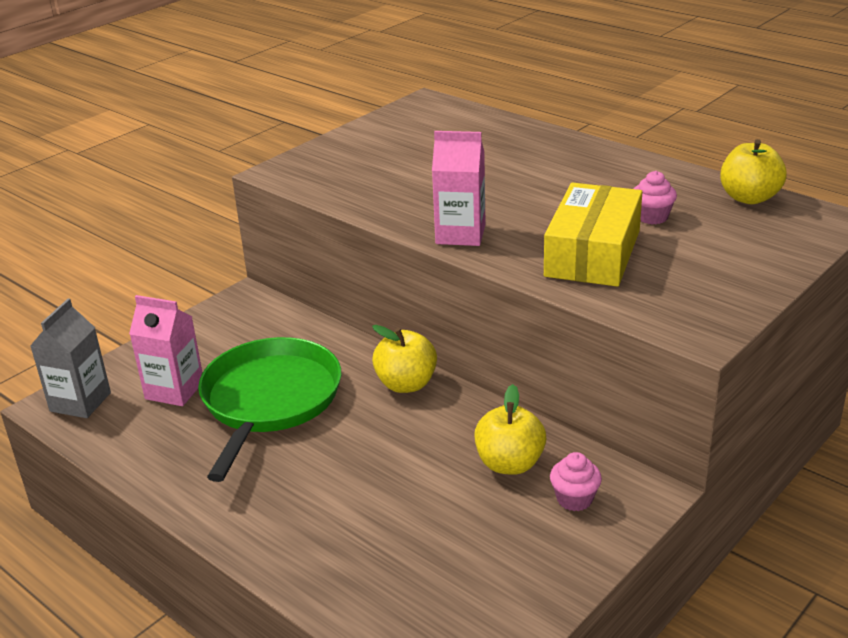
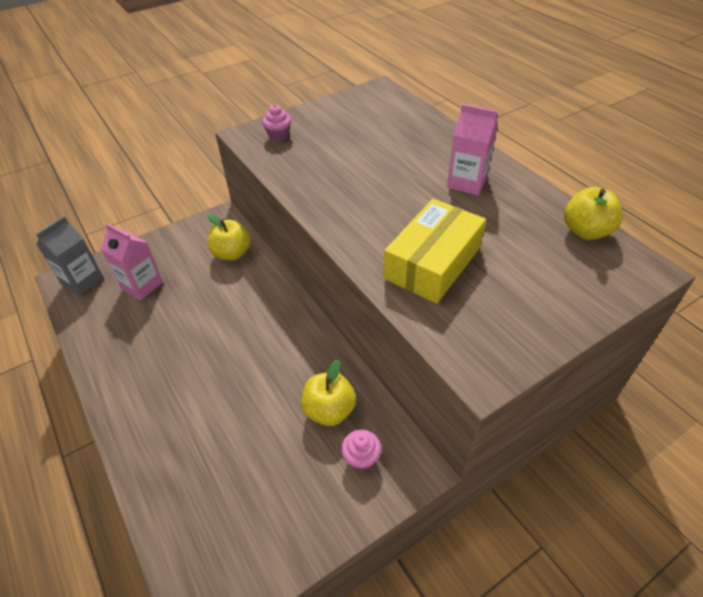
camera: 15 degrees right, 15 degrees up
green pan [198,337,341,482] -> none
yellow apple [372,325,437,393] -> yellow apple moved to [207,214,251,261]
pink carton [432,131,486,246] -> pink carton moved to [447,104,498,195]
pink cupcake [634,171,677,225] -> pink cupcake moved to [262,105,292,141]

